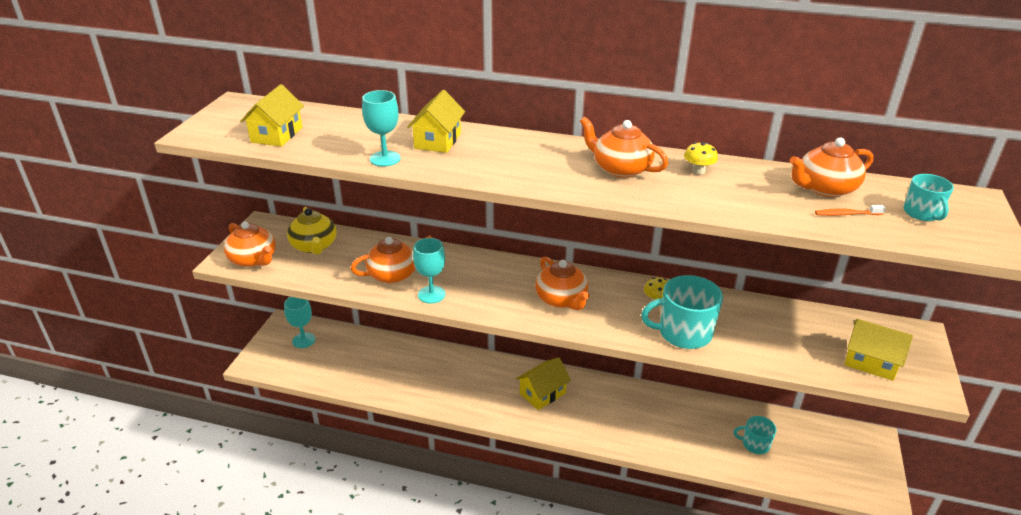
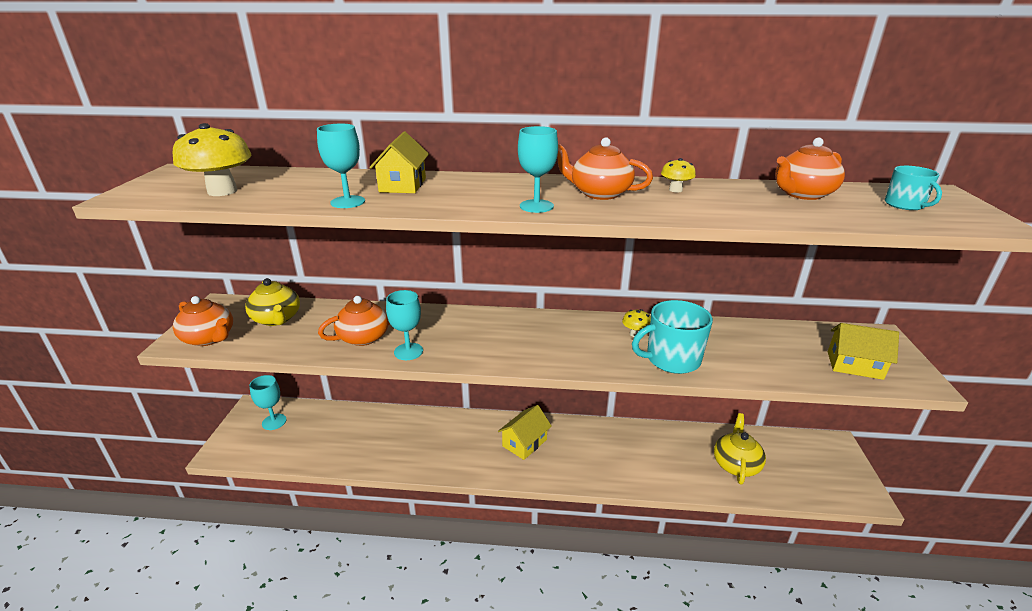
camera: 10 degrees left, 5 degrees down
yellow house [240,84,304,147] -> yellow mushroom [173,123,252,196]
orange teapot [535,256,589,310] -> none
turquoise mug [734,416,777,454] -> yellow teapot [714,413,766,485]
orange toothbrush [815,205,886,216] -> none
none -> turquoise goblet [518,126,558,213]

